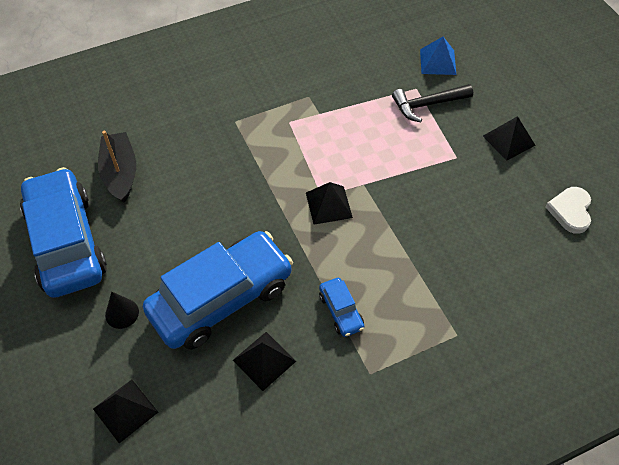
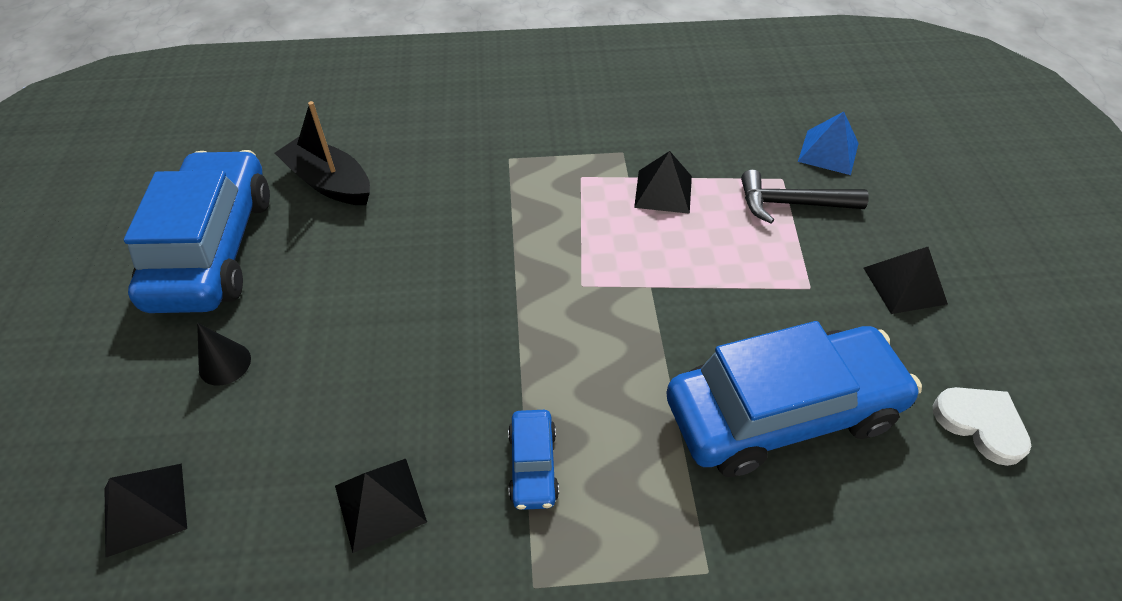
camera: 20 degrees right, 5 degrees down
black boat [98,131,136,203] -> black boat turned 60 degrees counterclockwise [275,101,370,205]
blue car [143,231,293,349] -> blue car moved to [666,321,922,477]
black pyramid [306,182,353,225] -> black pyramid moved to [634,151,692,214]
white heart [545,187,591,234] -> white heart turned 105 degrees clockwise [933,387,1031,466]

